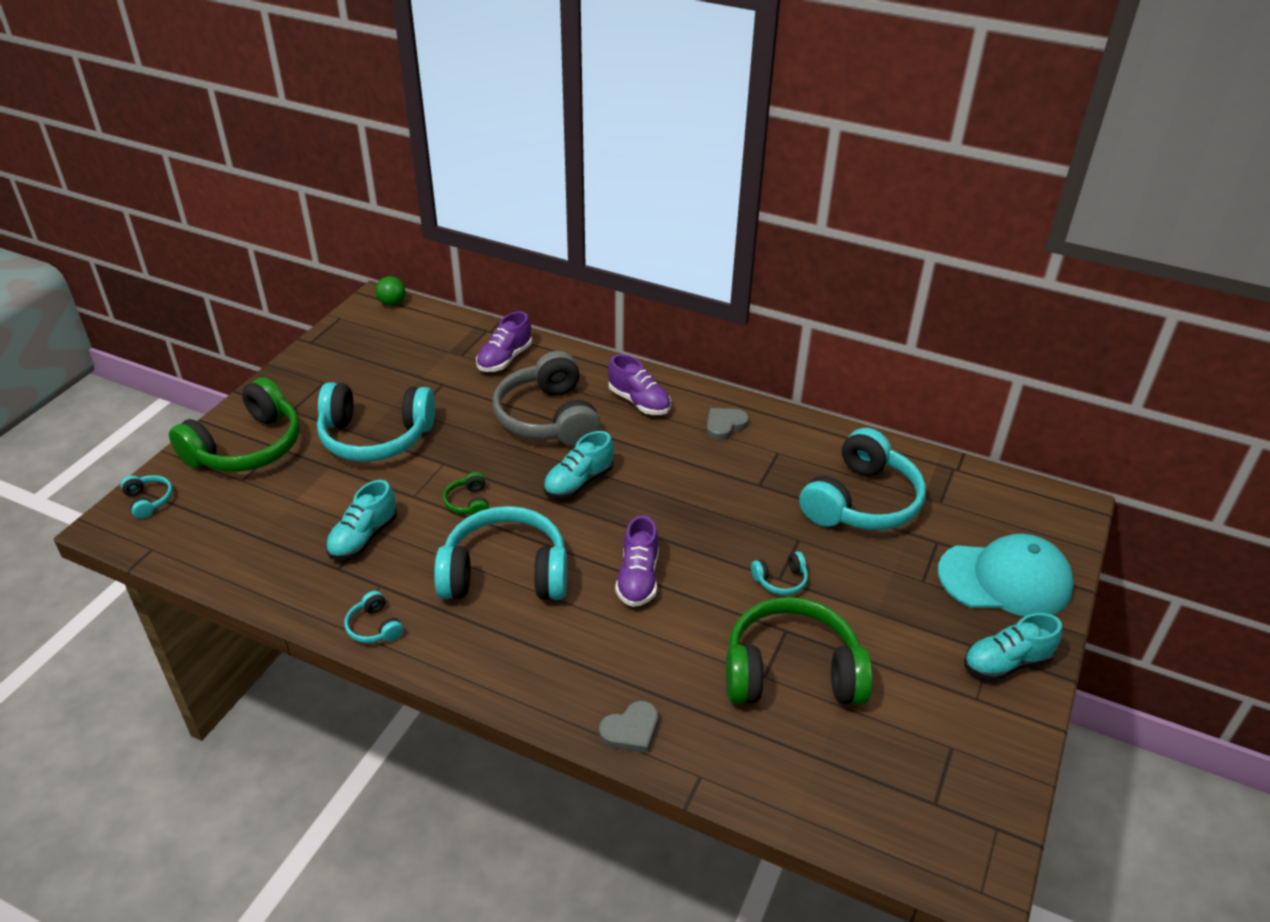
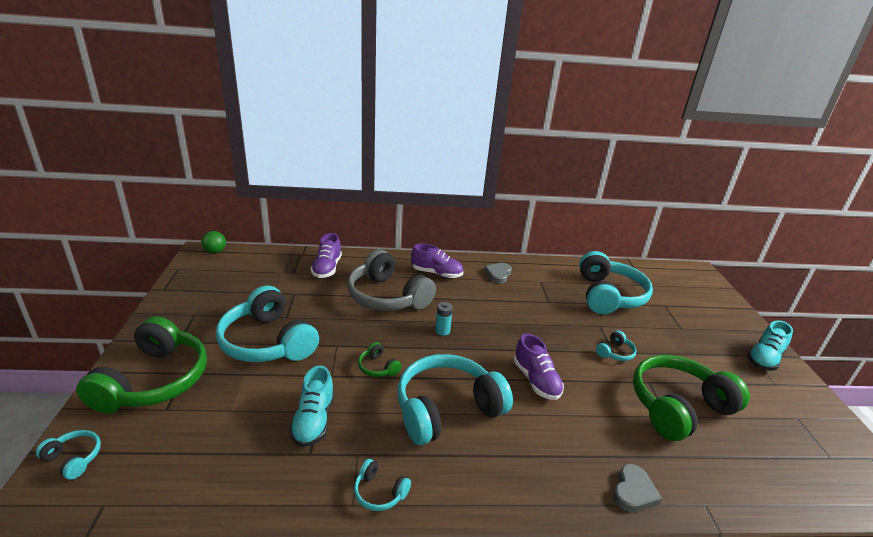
camera: 30 degrees left, 10 degrees down
turquoise headphones [317,382,435,462] -> turquoise headphones turned 75 degrees clockwise [216,286,319,362]
turquoise shoe [543,431,614,499] -> turquoise battery [435,302,453,336]
turquoise cap [938,534,1074,616] -> none

